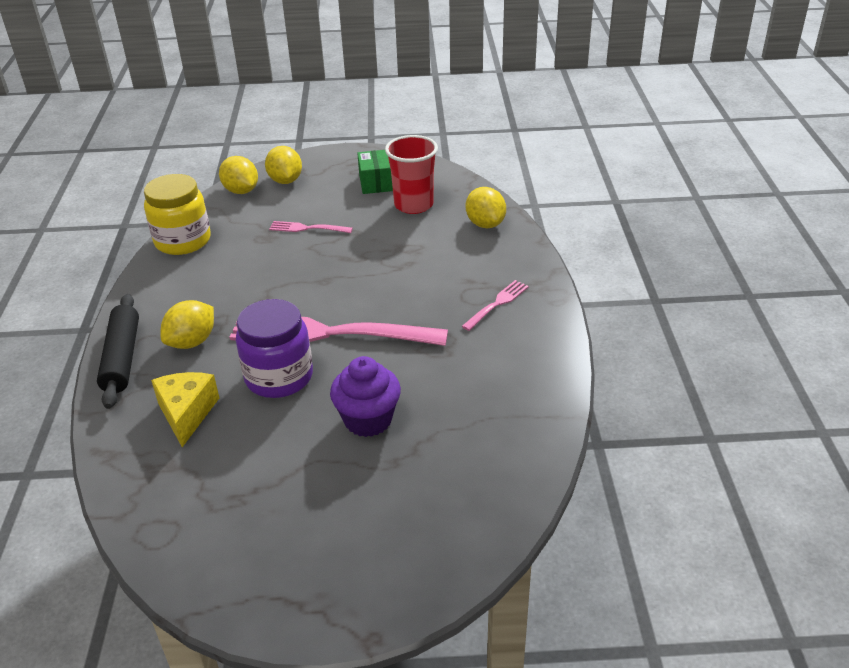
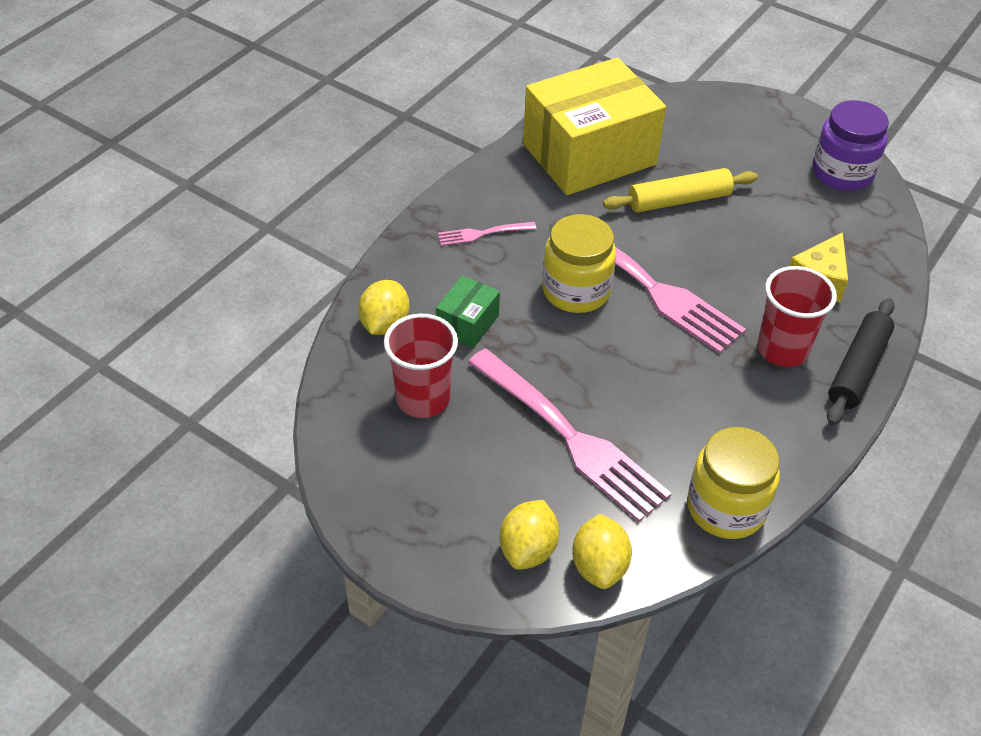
camera: 145 degrees left, 10 degrees up
yellow lemon [161,300,214,349] -> red cup [757,266,837,367]
purple jar [236,299,313,398] -> purple jar moved to [812,100,889,191]
pink fork [269,221,353,233] -> pink fork [468,348,672,522], size x2.22
purple cupcake [330,356,401,437] -> yellow rolling pin [603,168,758,213]
green box [357,150,393,194] -> green box moved to [436,275,500,348]
none -> yellow box [523,58,666,195]
none -> yellow jar [542,214,616,313]

